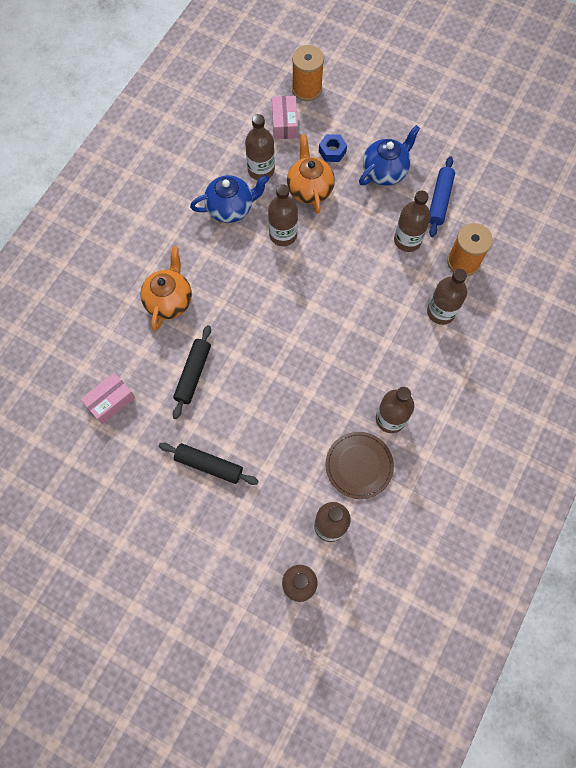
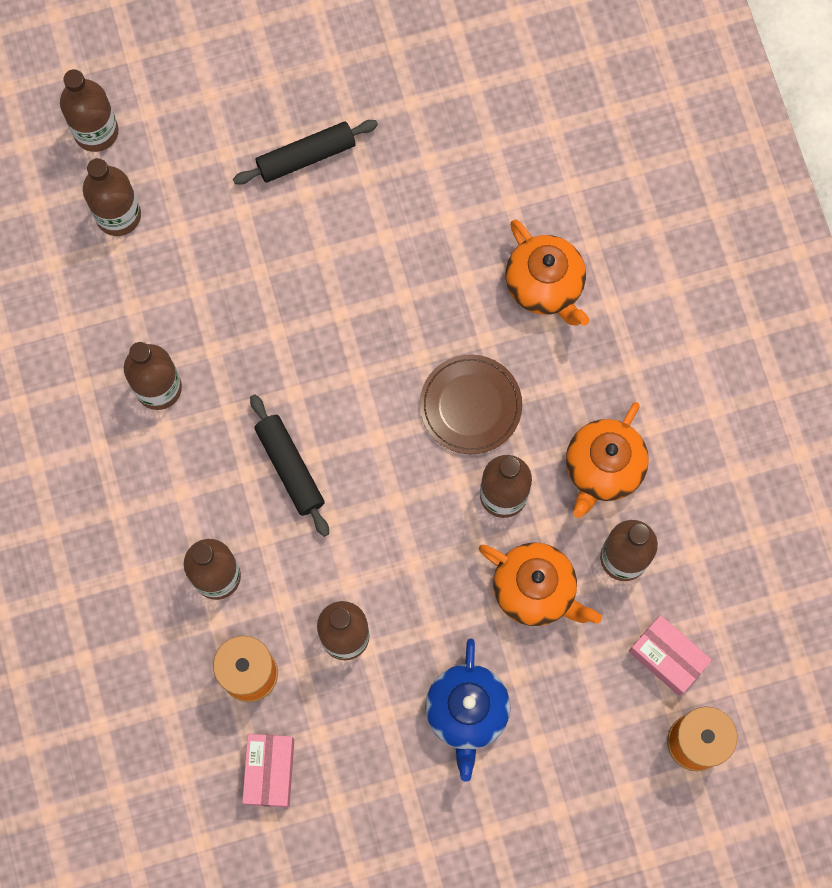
camera: 135 degrees right, 5 degrees up
pink box [81,372,135,424] -> pink box moved to [242,734,294,807]
black rolling pin [173,325,211,419] -> black rolling pin moved to [250,394,329,537]
blue teapot [190,175,269,223] -> orange teapot [566,402,649,518]
blue nut [319,134,347,162] -> none
brown plate [325,432,394,499] -> brown plate moved to [420,354,522,454]
blue rolling pin [429,156,455,237] -> none

